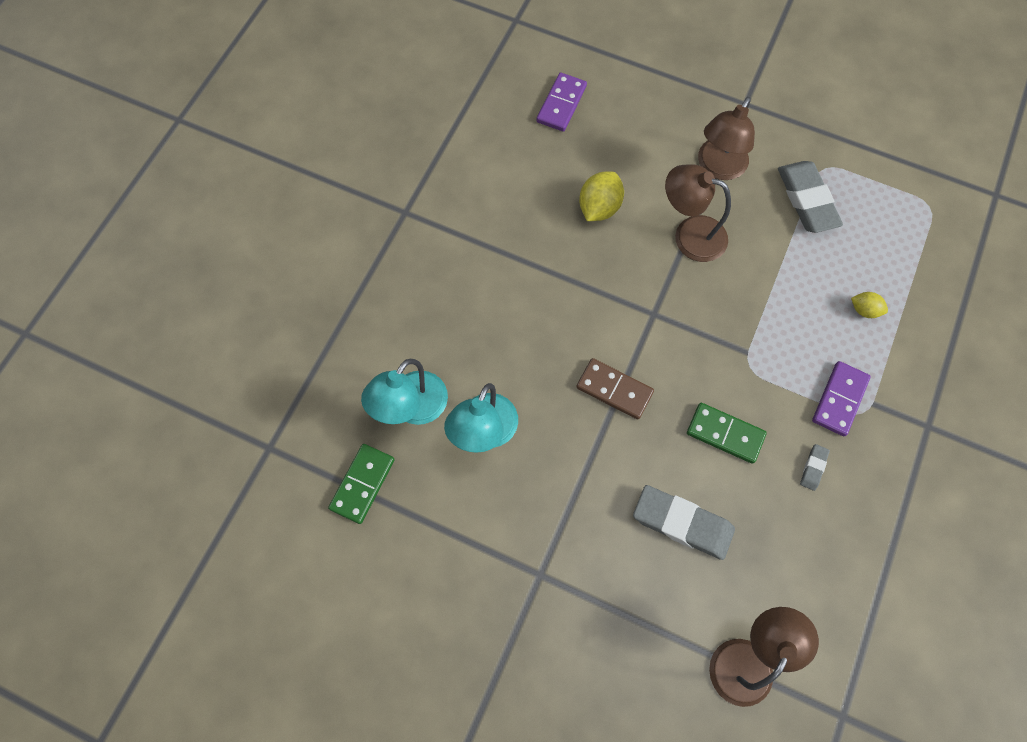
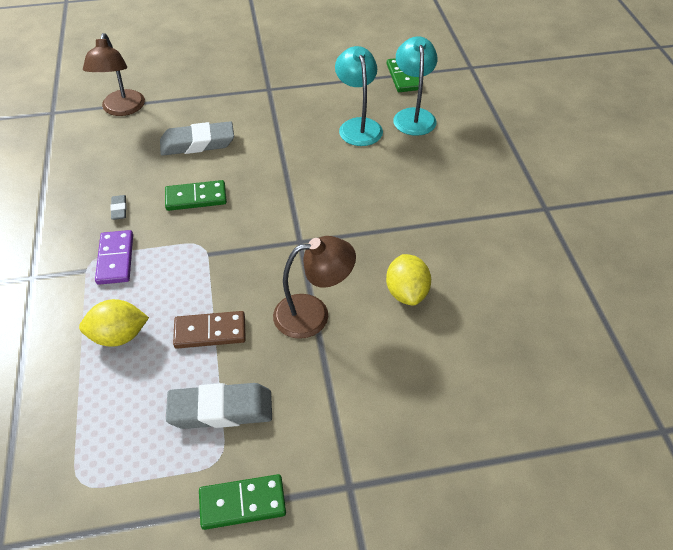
camera: 145 degrees right, 20 degrees down
purple domino [536,72,587,132] -> none
brown domino [576,358,654,419] -> brown domino moved to [173,311,246,349]
brown lamp [698,97,755,180] -> none
grey eraser [778,161,843,233] -> grey eraser turned 45 degrees counterclockwise [166,383,272,429]
yellow lemon [851,292,888,318] -> yellow lemon [79,299,149,347], size x1.73
none -> green domino [199,474,286,530]

